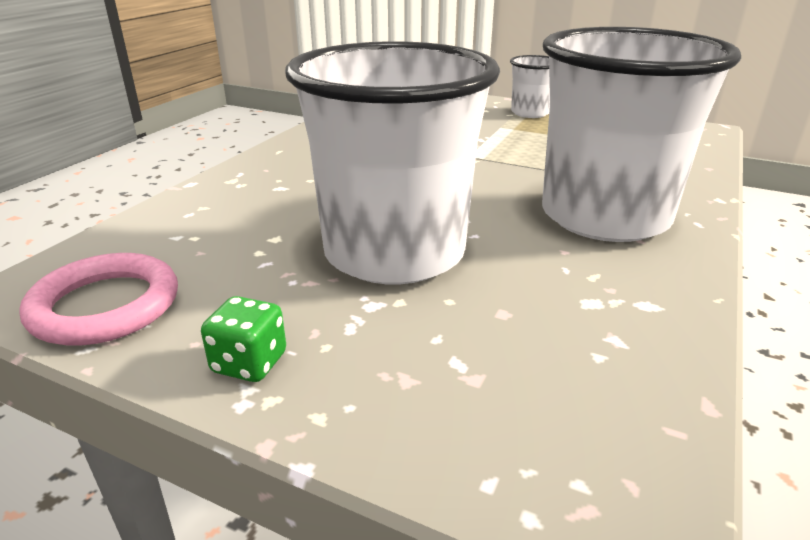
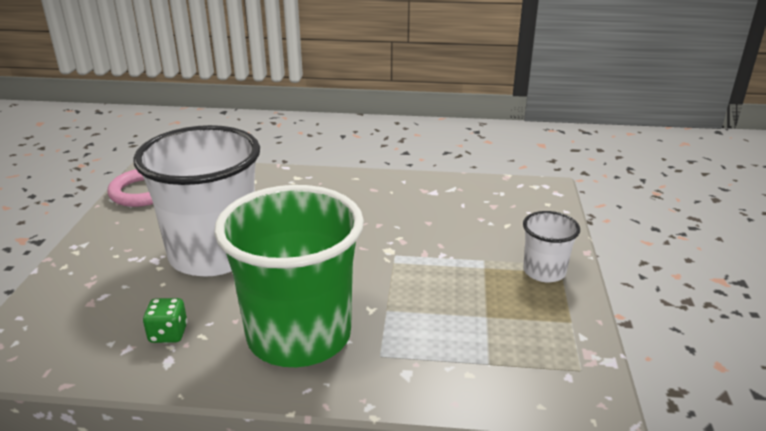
camera: 70 degrees right, 0 degrees up
green dice [201,296,286,382] -> green dice moved to [143,298,188,343]
white cup [542,27,741,242] -> green cup [214,185,364,367]

